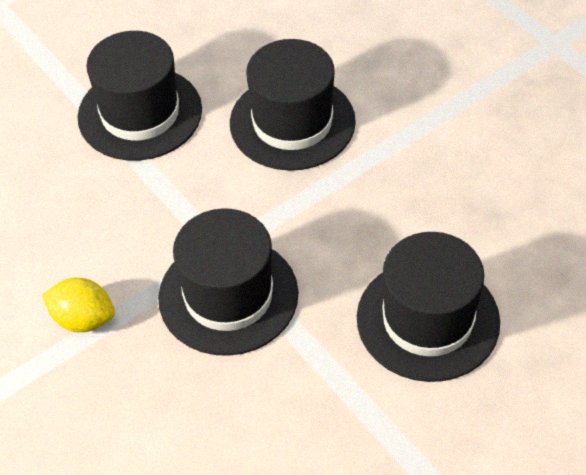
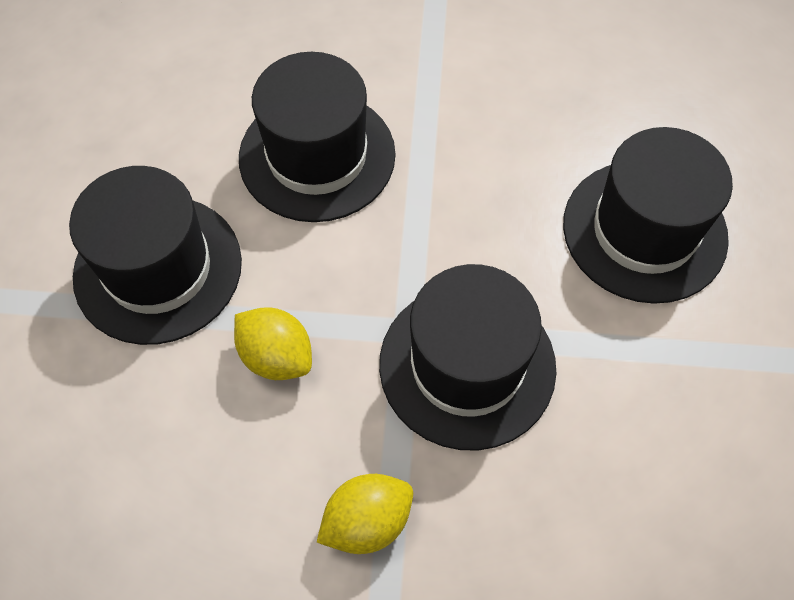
camera: 50 degrees left, 10 degrees up
none -> yellow lemon [234,307,312,380]

